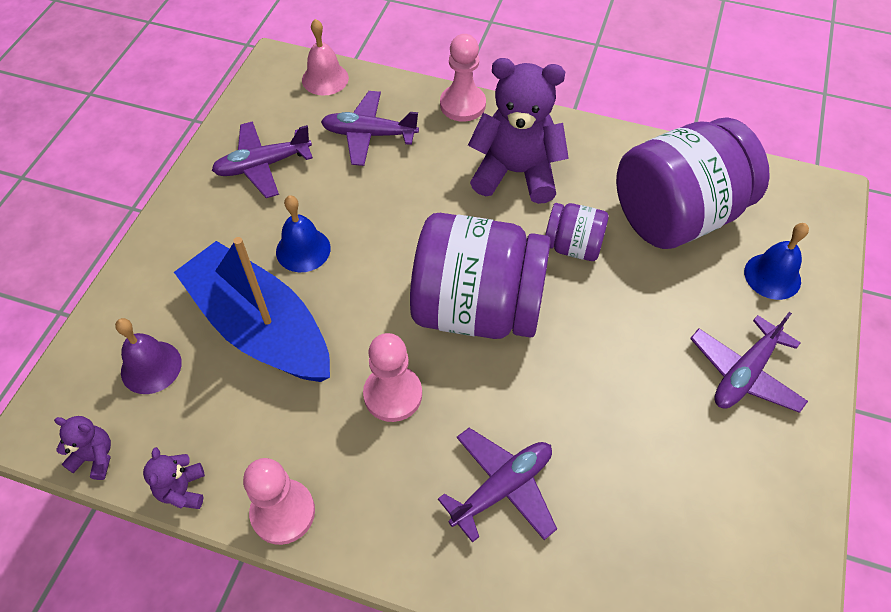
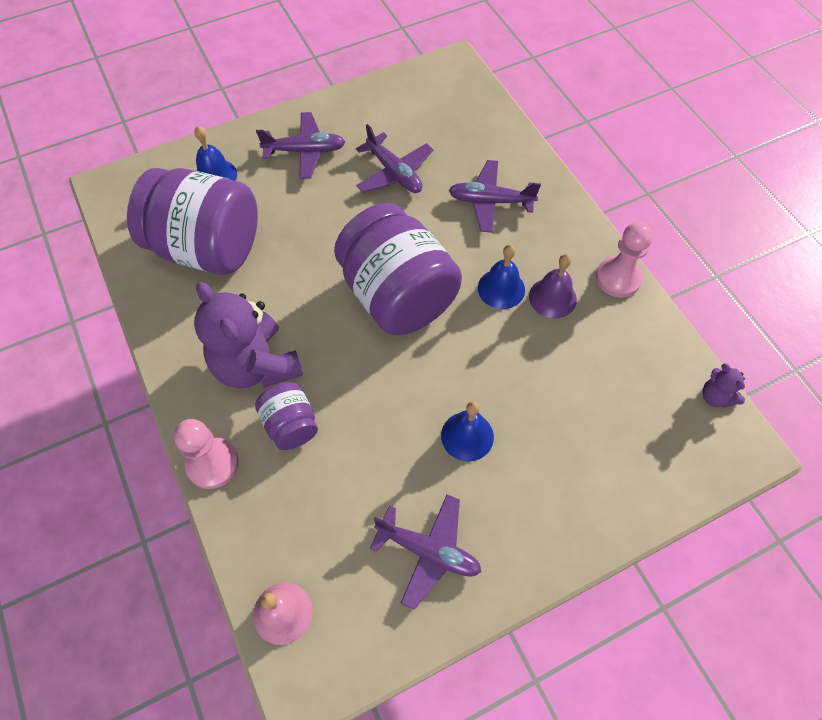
camera: 135 degrees left, 5 degrees up
purple bell [115,318,182,394] -> purple bell moved to [529,254,577,319]
purple teddy bear [143,447,205,509] -> none
blue boat [174,237,330,382] -> none
purple plane [321,91,419,166] -> purple plane moved to [356,124,433,193]
pink pawn [363,333,422,422] -> blue bell [478,245,525,309]
purple jar [545,203,608,261] -> purple jar moved to [255,382,318,450]

